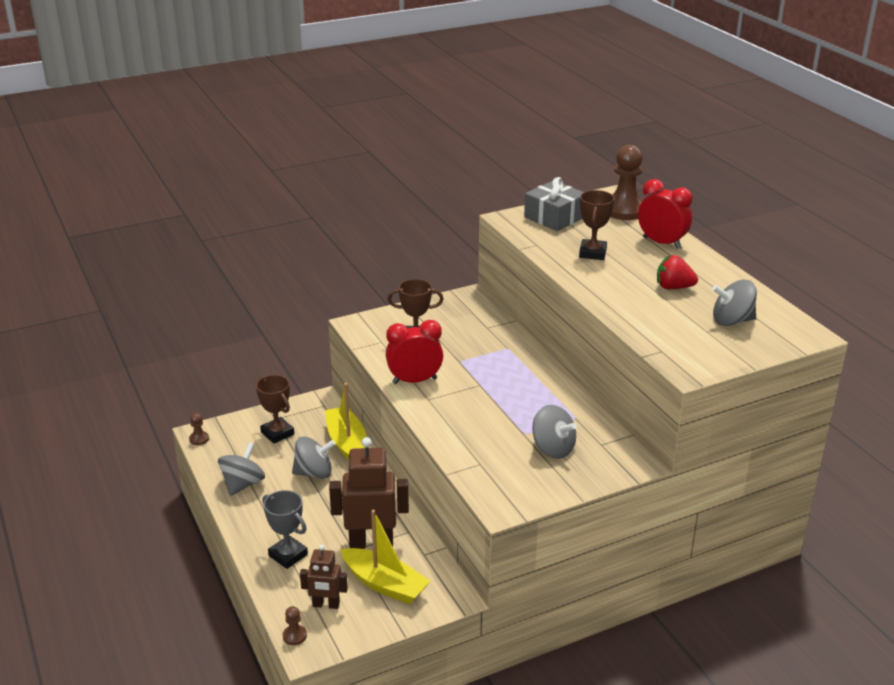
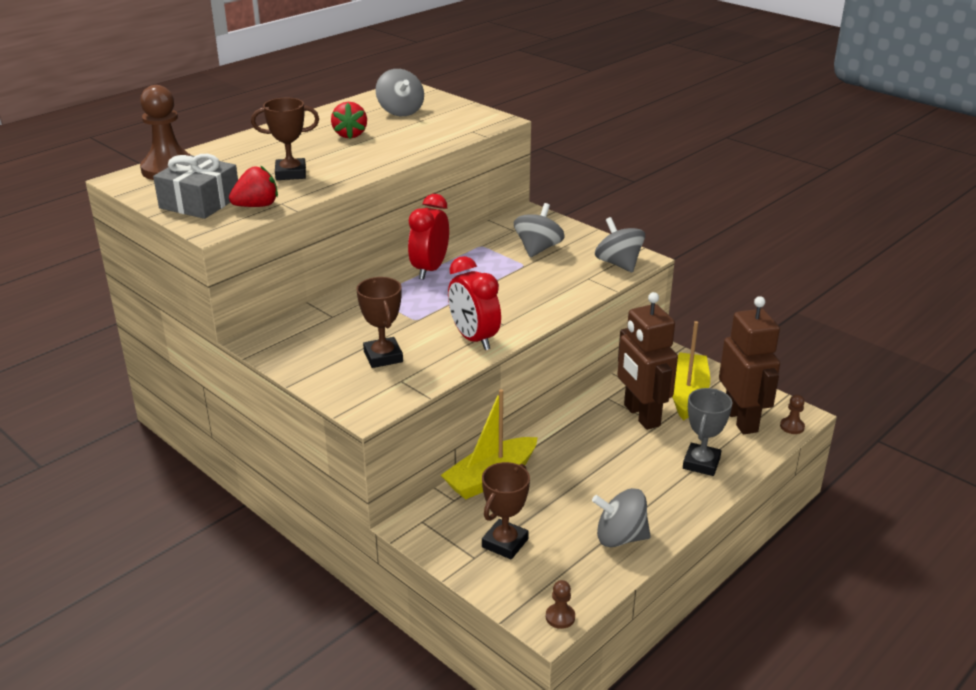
camera: 110 degrees left, 0 degrees up
grey spinning top [292,437,336,479] -> grey spinning top moved to [595,217,645,273]
brown robot [300,545,348,609] -> brown robot [719,296,780,434], size x1.77
red clock [638,179,692,249] -> red clock moved to [408,194,449,280]
none -> red strawberry [229,166,278,207]

